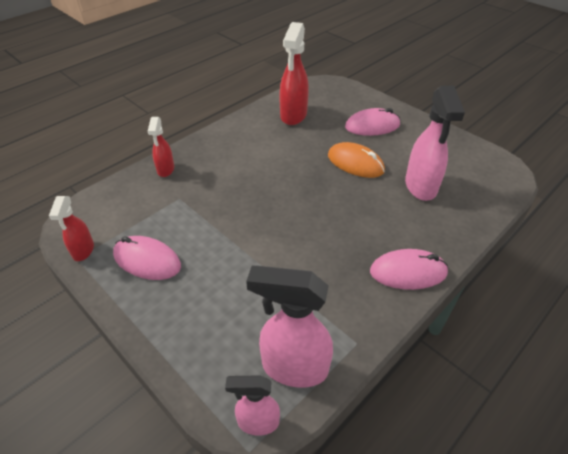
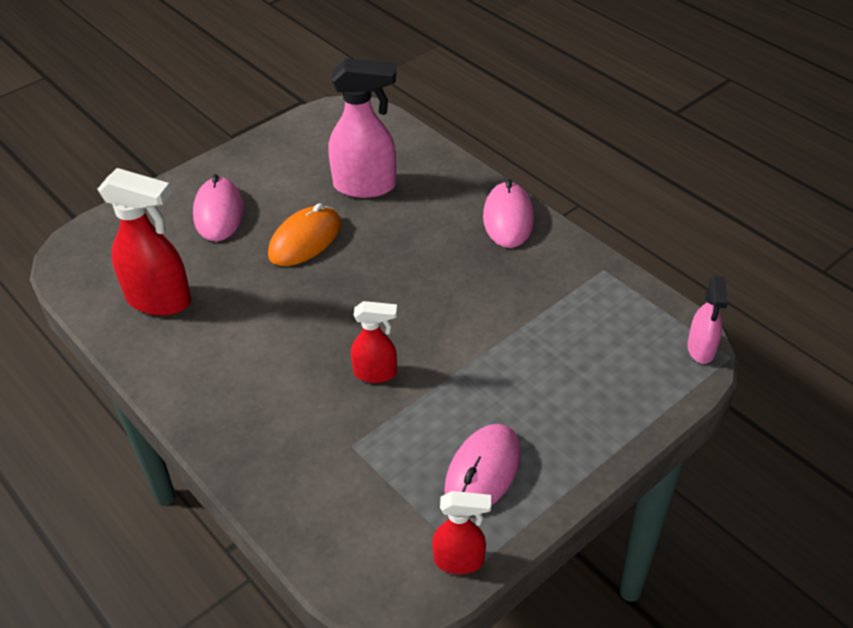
camera: 85 degrees left, 0 degrees up
red spray bottle [148,117,174,177] -> red spray bottle moved to [351,301,397,383]
pink spray bottle [246,265,333,388] -> none

